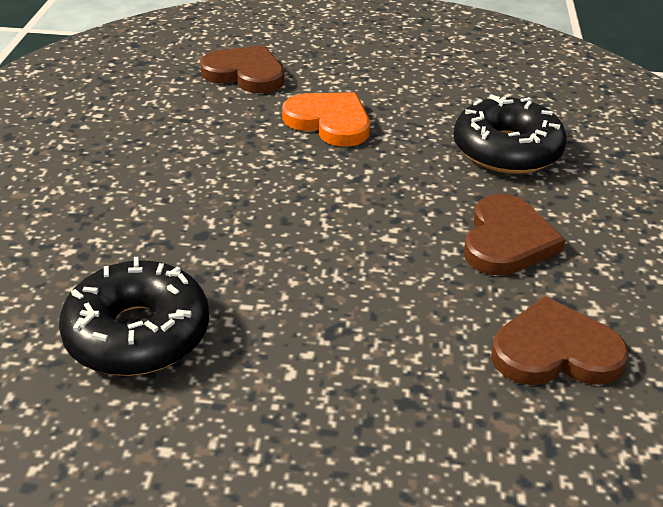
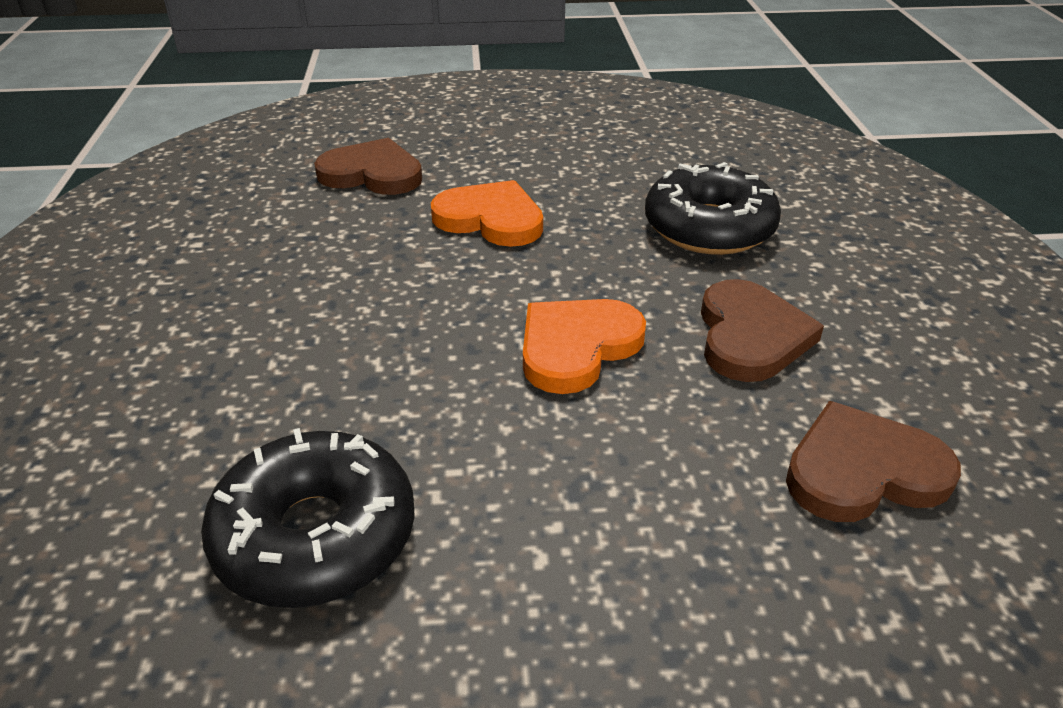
camera: 10 degrees left, 0 degrees up
none -> orange heart [523,299,646,394]

